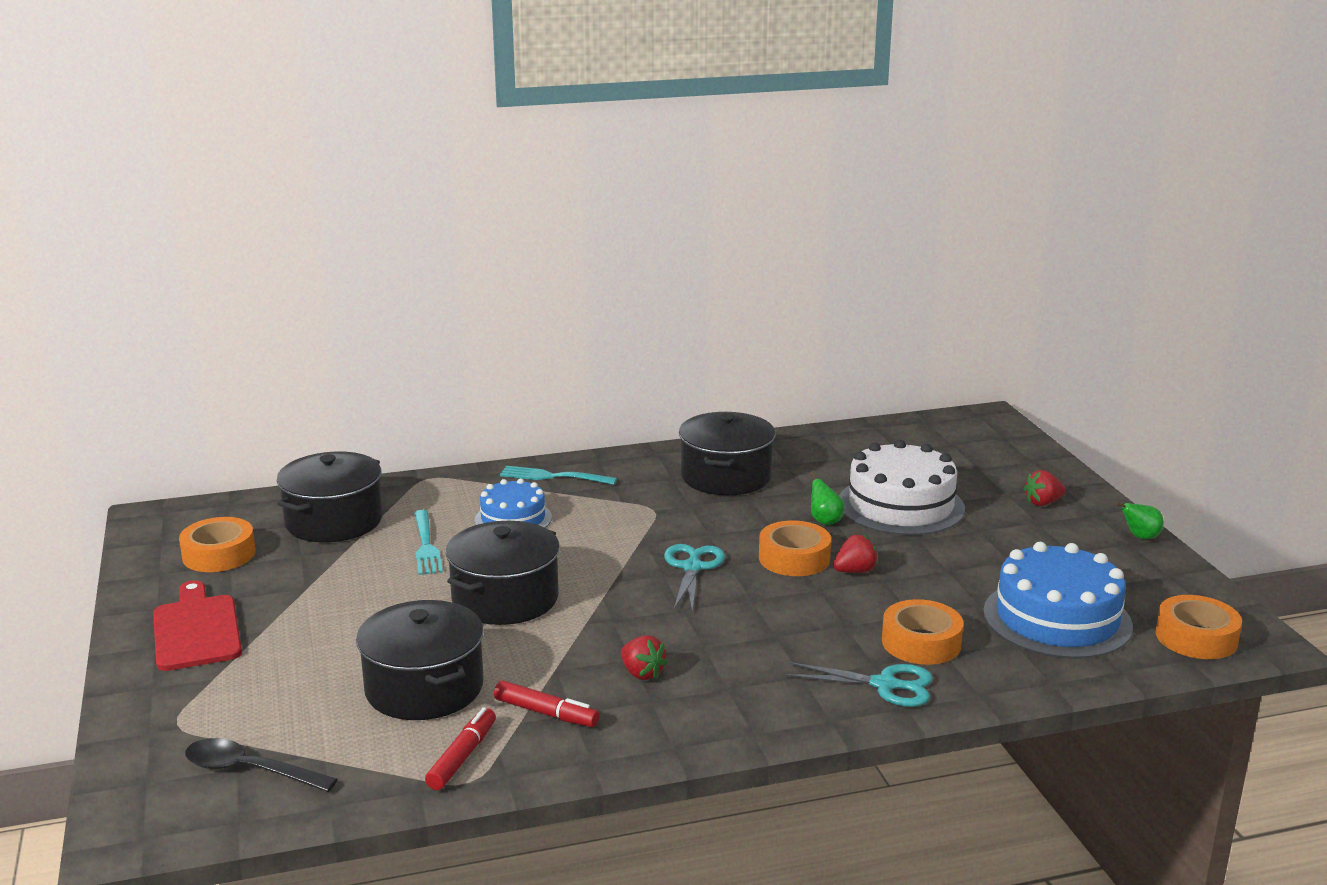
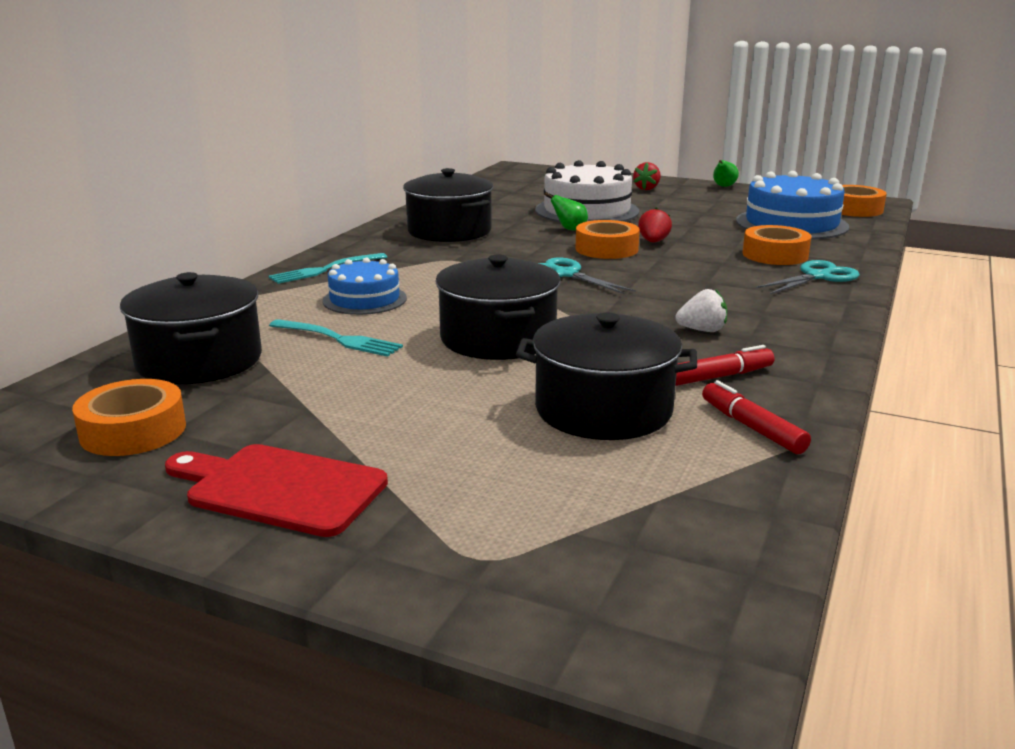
camera: 50 degrees left, 0 degrees up
black spoon [185,738,338,792] -> none
red strawberry [621,635,668,680] -> white strawberry [675,289,727,332]

